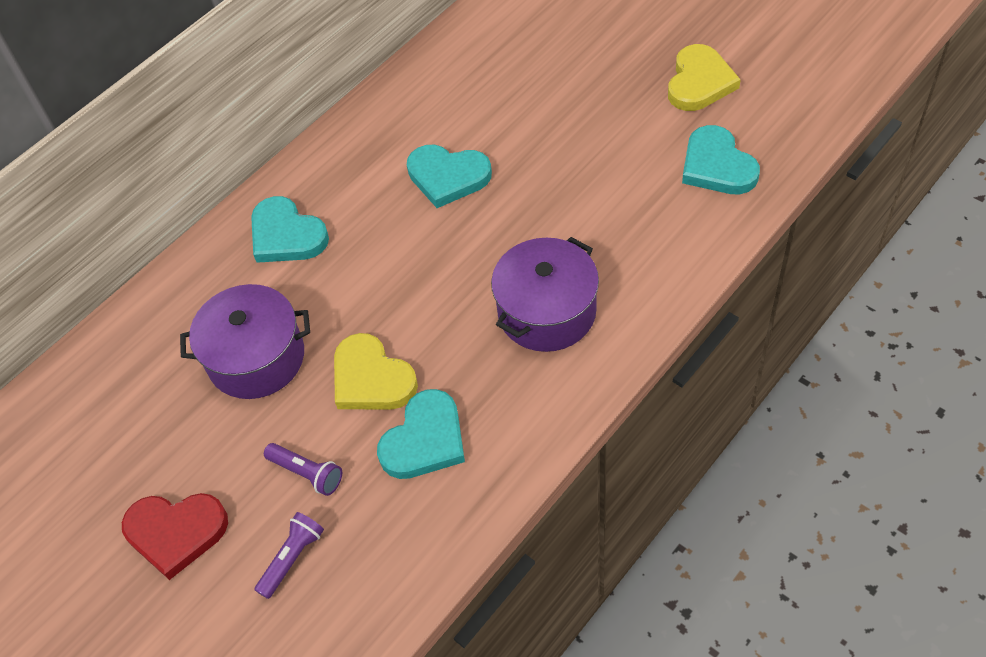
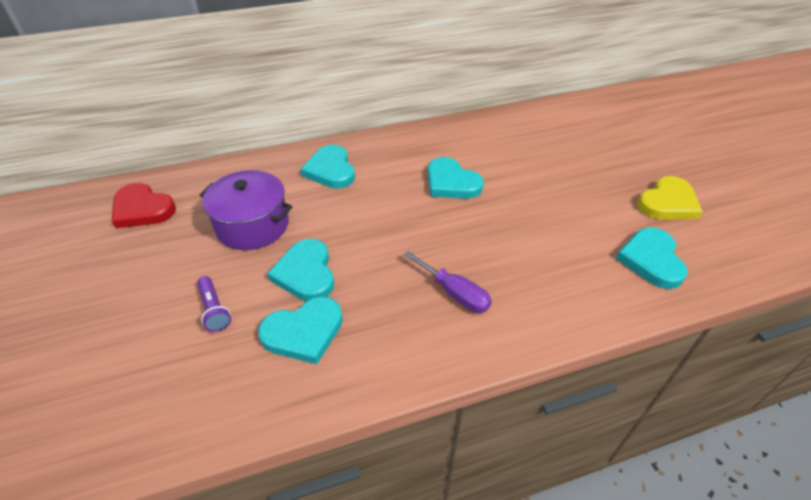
camera: 25 degrees right, 10 degrees down
red heart [122,493,228,580] -> red heart moved to [111,183,176,228]
purple flashlight [254,512,324,599] -> none
yellow heart [334,333,418,410] -> turquoise heart [267,239,334,301]
purple pot [491,237,599,352] -> purple screwdriver [403,251,492,313]

